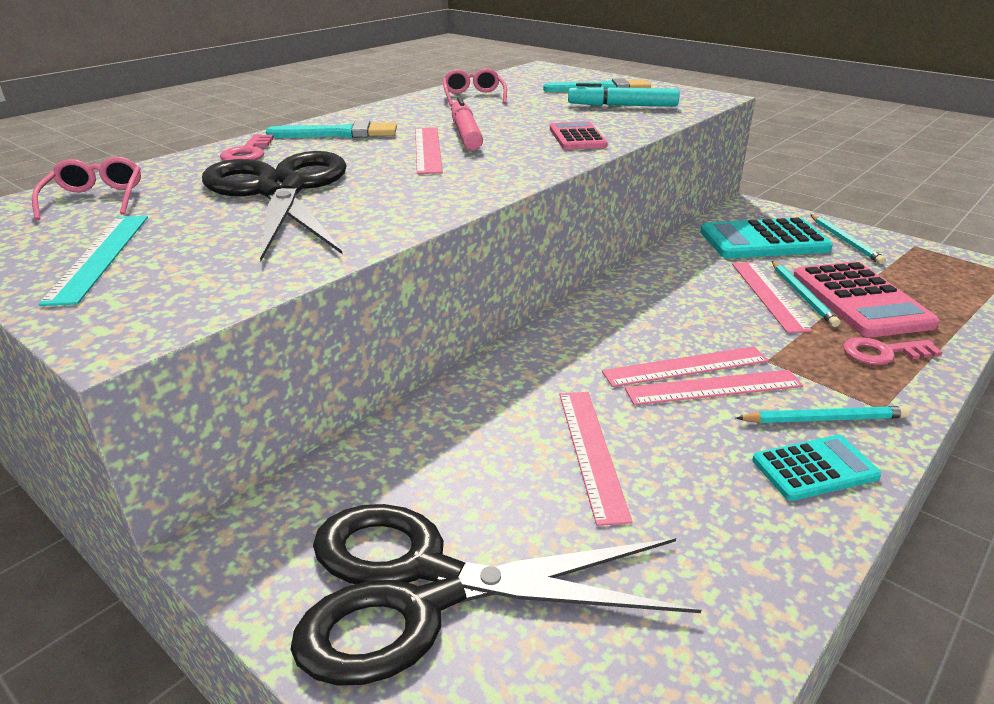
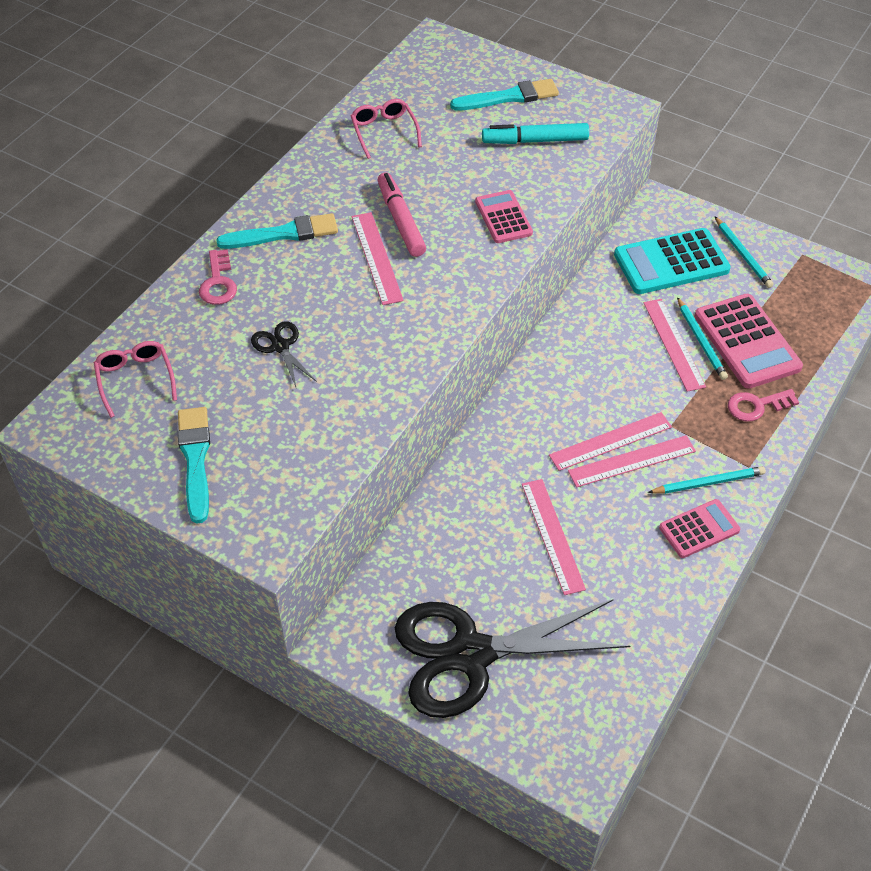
camera: 10 degrees left, 20 degrees up
turquoise ruler [39,216,148,306] -> turquoise brush [178,407,210,524]
black scissors [202,151,347,262] -> black scissors [251,321,317,389], size x0.41
turquoise calculator [752,435,882,501] -> pink calculator [659,499,740,558]

